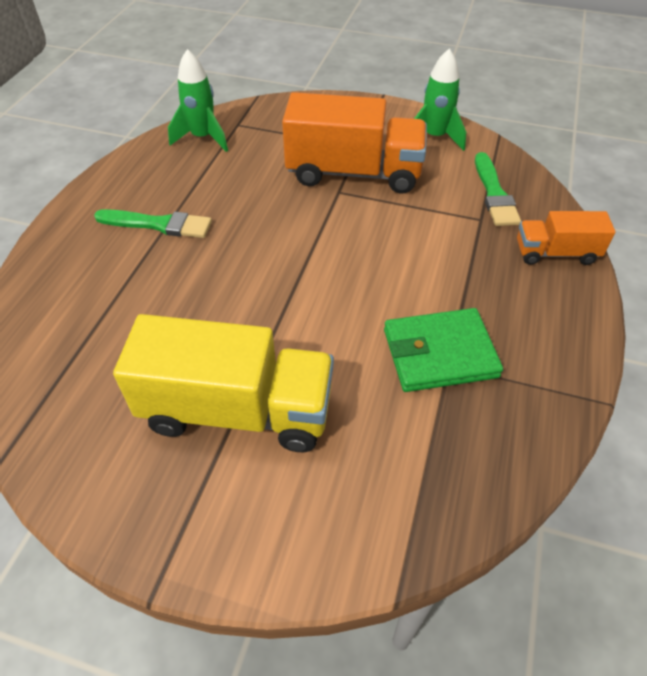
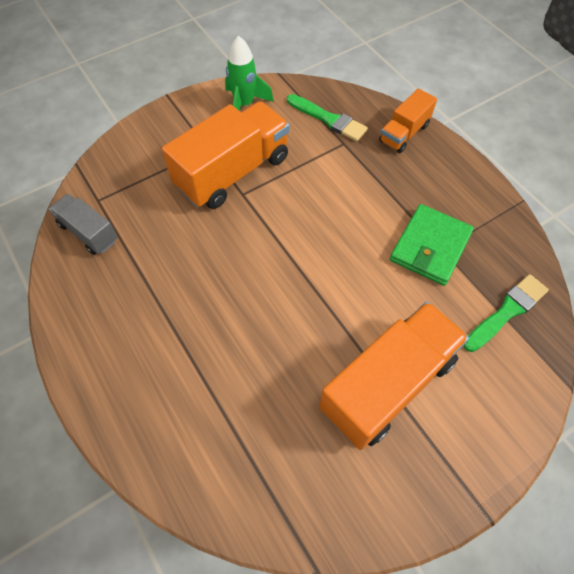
camera: 50 degrees left, 10 degrees up
green brush [94,209,212,238] -> green brush moved to [464,274,549,352]
yellow truck [113,314,334,452] -> orange truck [319,302,469,450]
green rocket [168,49,228,152] -> grey truck [49,194,117,255]

